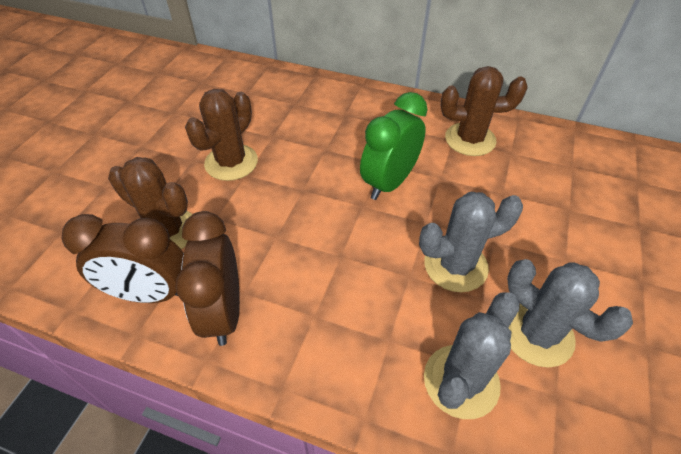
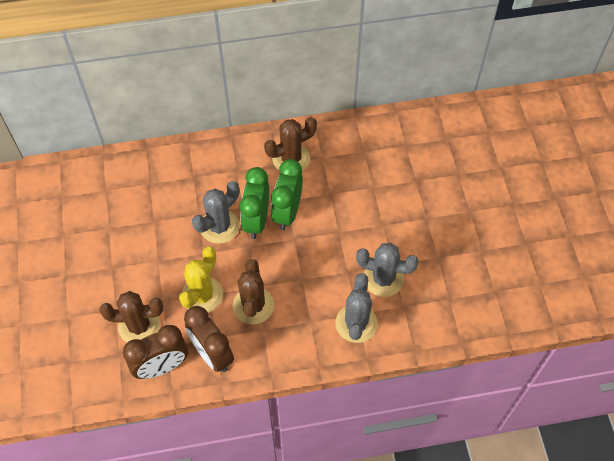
camera: 30 degrees left, 10 degrees up
brown cactus [185,89,258,181] -> brown cactus moved to [233,259,274,324]
grey cactus [419,192,523,292] -> grey cactus moved to [192,181,239,244]
none -> yellow cactus [179,246,223,313]
none -> green clock [271,159,303,230]

